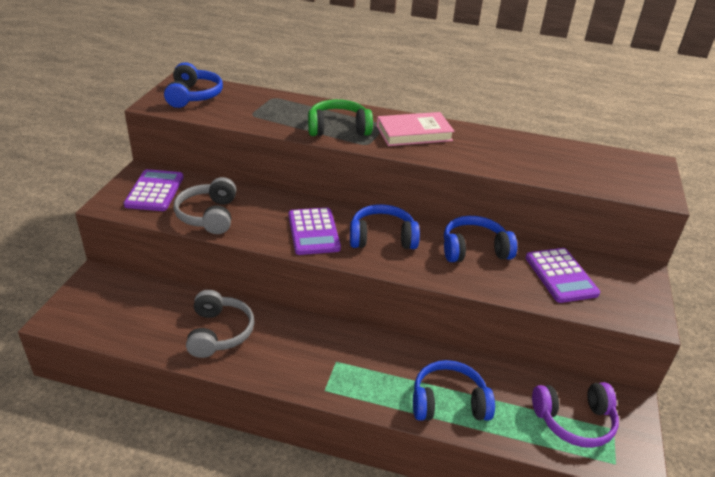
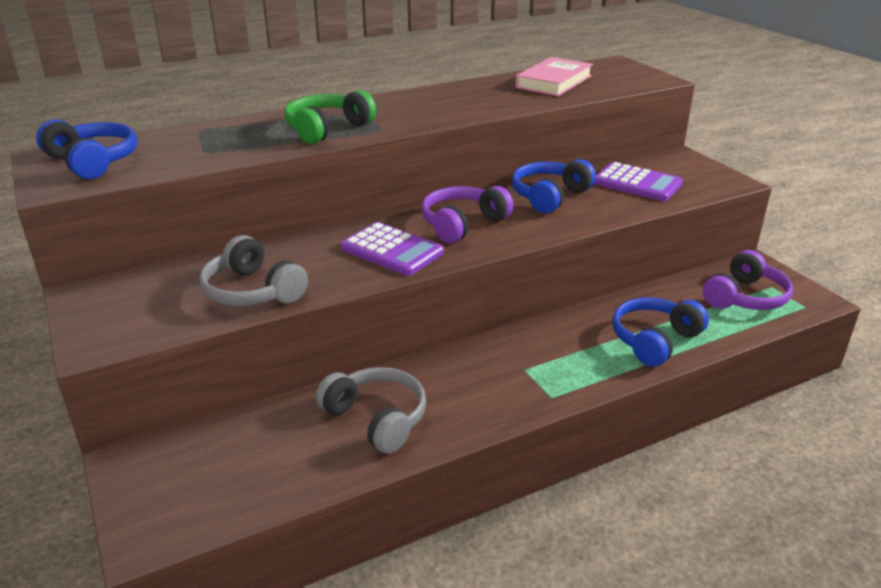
camera: 40 degrees left, 5 degrees down
purple calculator [124,169,184,211] -> none
blue headphones [350,204,420,249] -> purple headphones [421,186,514,243]
pink book [377,112,455,146] -> pink book moved to [515,57,593,96]

